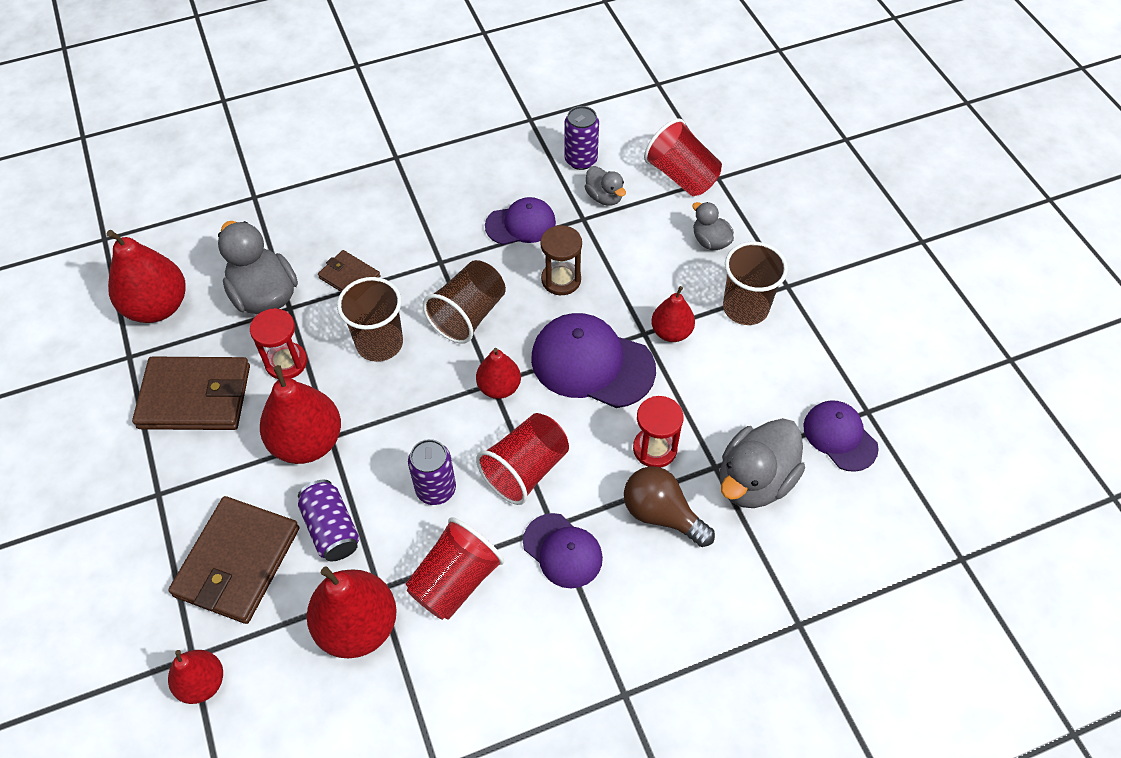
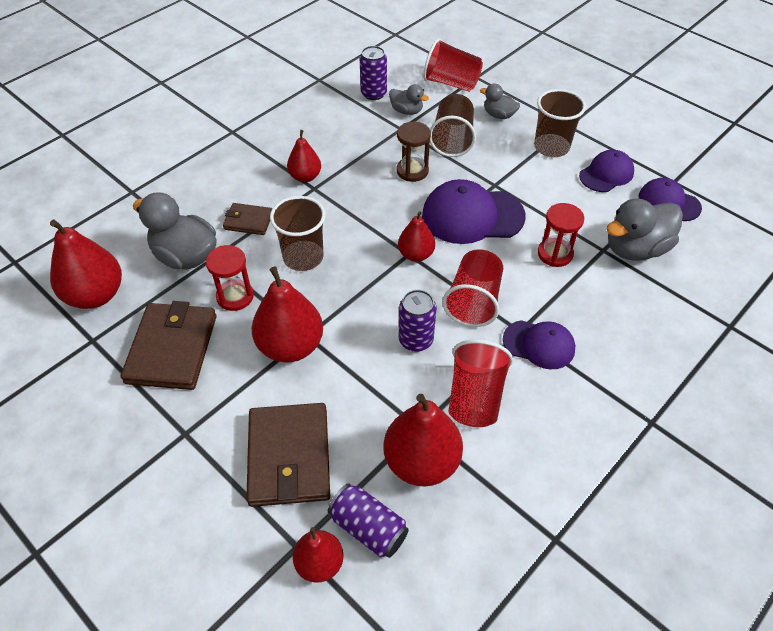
camera: 25 degrees left, 5 degrees down
brown wallet [132,357,250,430] -> brown wallet turned 60 degrees counterclockwise [121,301,217,390]
purple can [298,480,359,561] -> purple can moved to [328,483,409,558]
brown cup [423,260,506,344] -> brown cup moved to [430,94,476,157]
purple cap [485,197,556,245] -> purple cap moved to [579,149,634,192]
brown light bulb [624,466,715,547] -> none
red pear [651,286,695,342] -> red pear moved to [287,130,321,182]
grey duck [720,418,805,508] -> grey duck turned 45 degrees clockwise [606,199,683,261]

